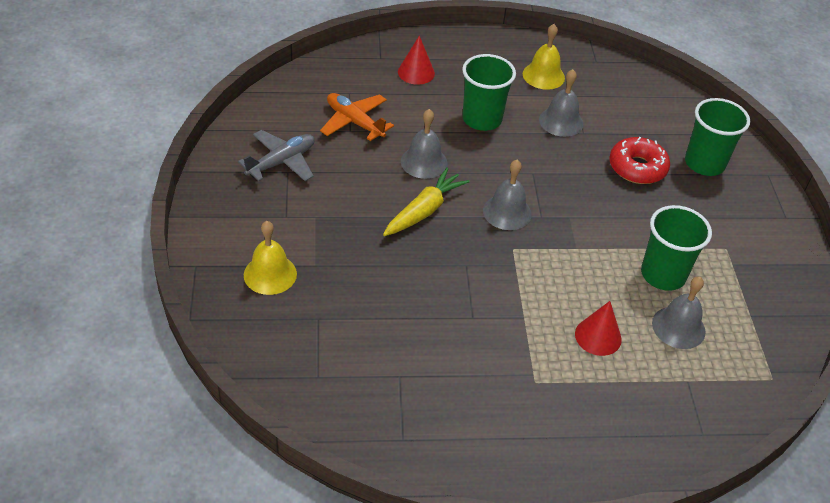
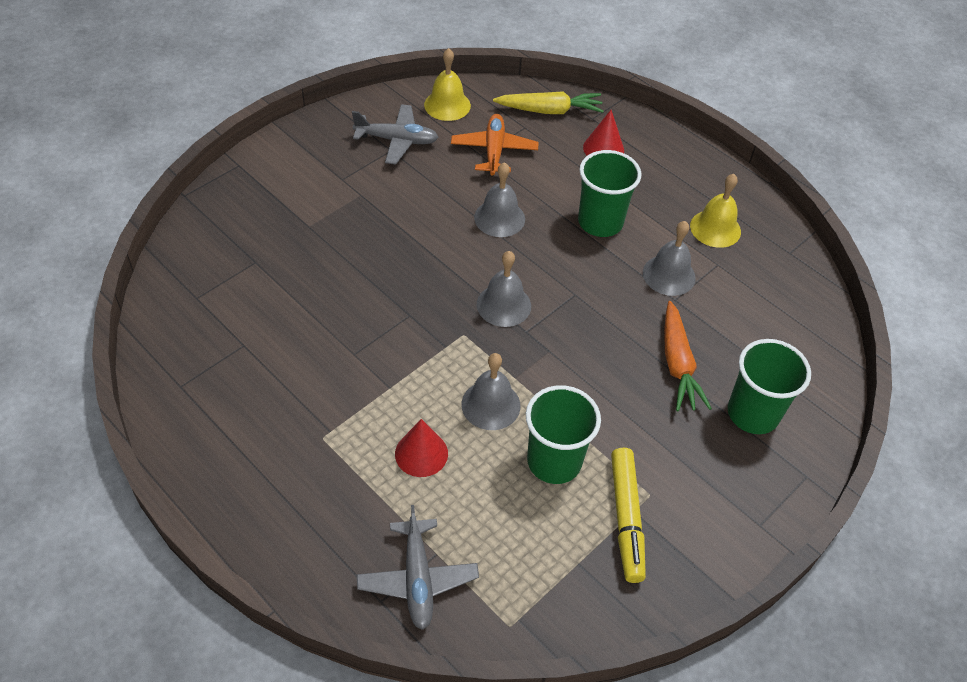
camera: 50 degrees right, 5 degrees up
yellow bell [244,221,297,295] -> yellow bell moved to [424,48,471,121]
yellow carrot [383,168,470,236] -> yellow carrot moved to [493,91,604,114]
red donut [609,137,670,184] -> orange carrot [664,301,712,411]
grey bell [652,276,706,349] -> grey bell moved to [461,353,520,430]
none -> grey plane [357,505,479,630]
none -> yellow marker [611,448,646,583]

